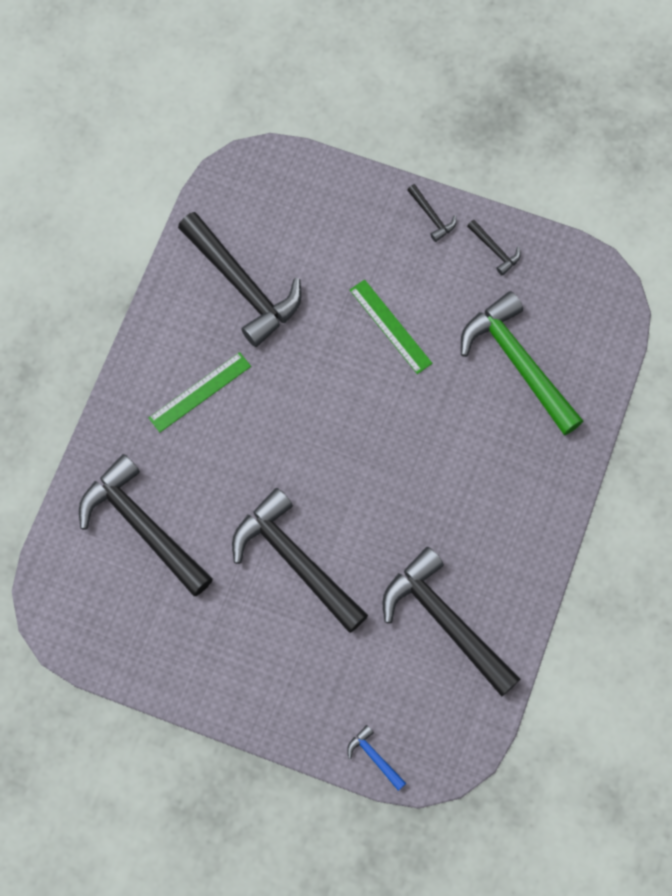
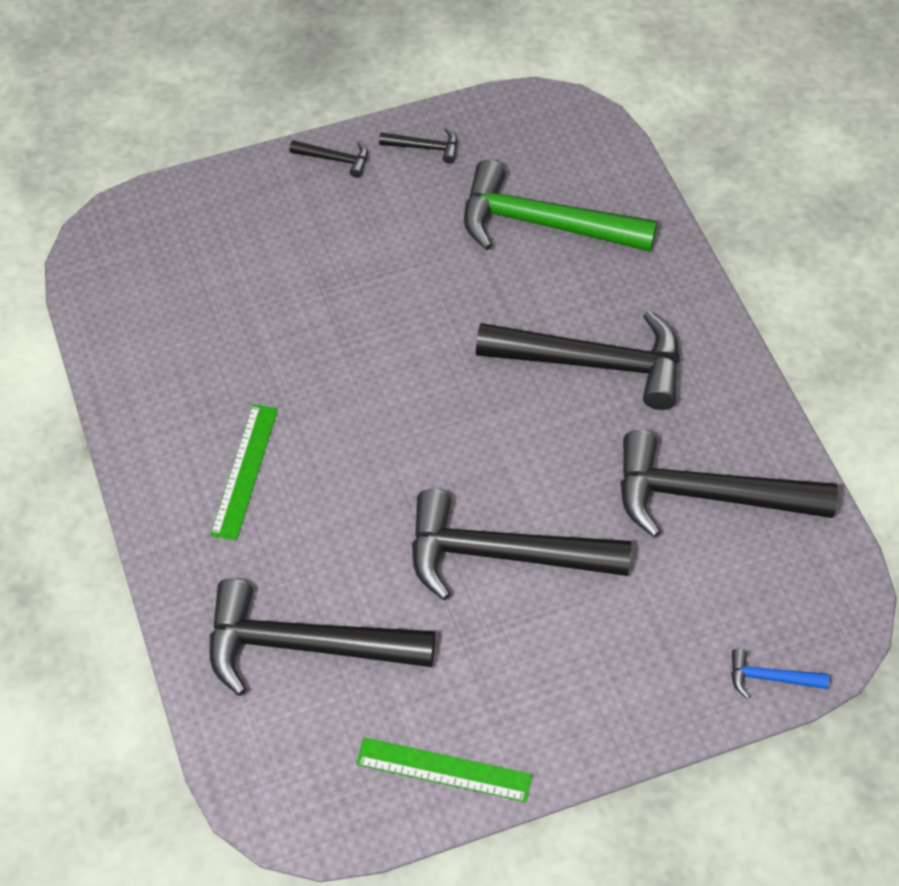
camera: 40 degrees left, 15 degrees down
black hammer [178,212,301,347] -> black hammer moved to [476,311,680,410]
green ruler [350,279,433,374] -> green ruler moved to [356,737,532,802]

